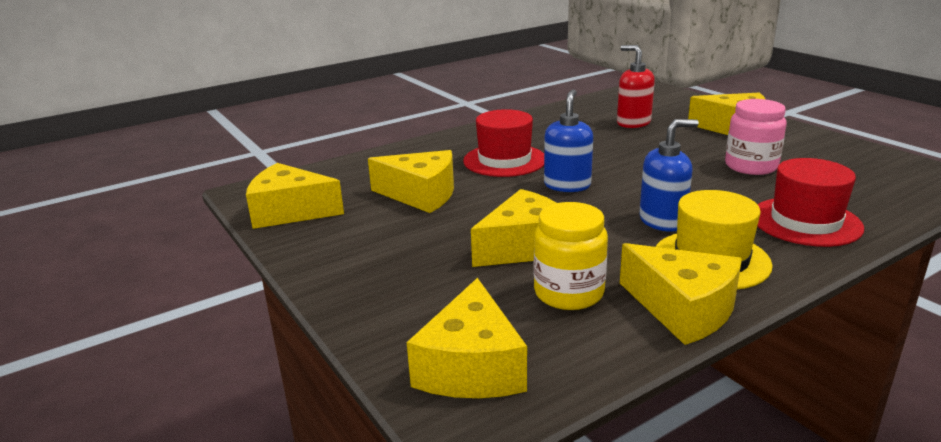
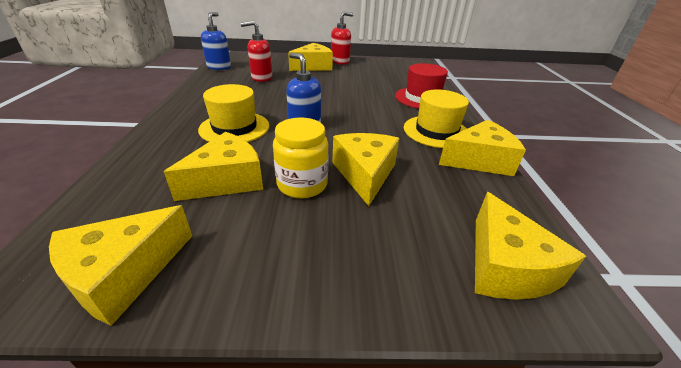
camera: 60 degrees left, 10 degrees up
yellow cheese [407,278,527,398] -> yellow cheese turned 45 degrees clockwise [475,192,586,300]
red hat [463,109,544,177] -> yellow hat [198,84,269,142]
yellow jar [534,202,608,310] -> yellow jar moved to [273,118,329,199]
blue soap dispenser [639,119,699,232] -> blue soap dispenser moved to [201,12,231,70]
pink jar [725,99,787,175] -> none
none -> red soap dispenser [331,11,353,65]

